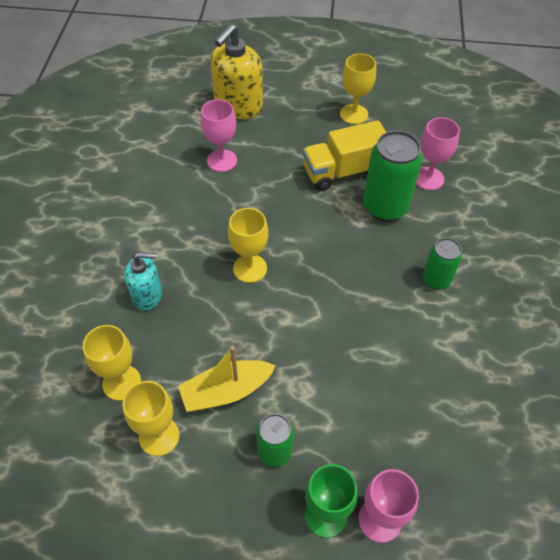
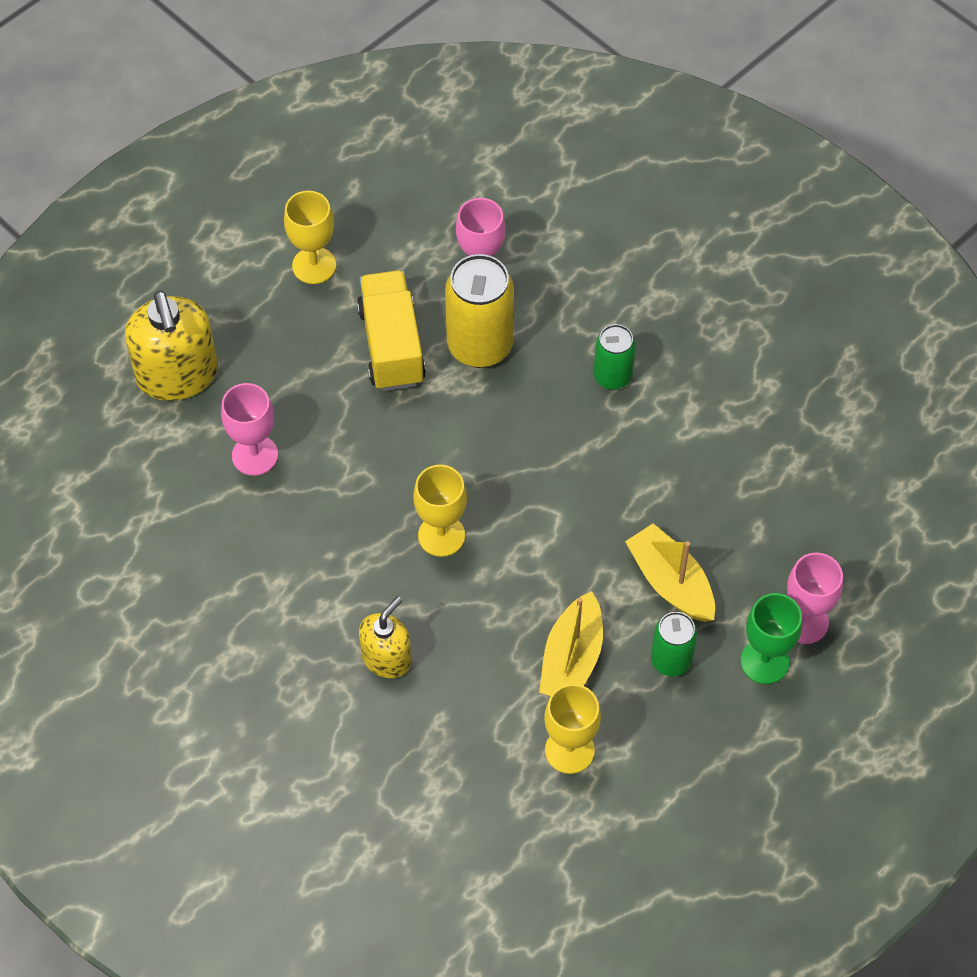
camera: 50 degrees left, 5 degrees up
yellow goblet [83,325,141,401] -> none
turquoise soap dispenser [124,252,162,311] -> yellow soap dispenser [359,596,411,678]
yellow truck [303,120,386,191] -> yellow truck turned 150 degrees clockwise [357,270,426,391]
green can [363,130,422,221] -> yellow can [445,254,514,368]
none -> yellow boat [625,524,715,622]

